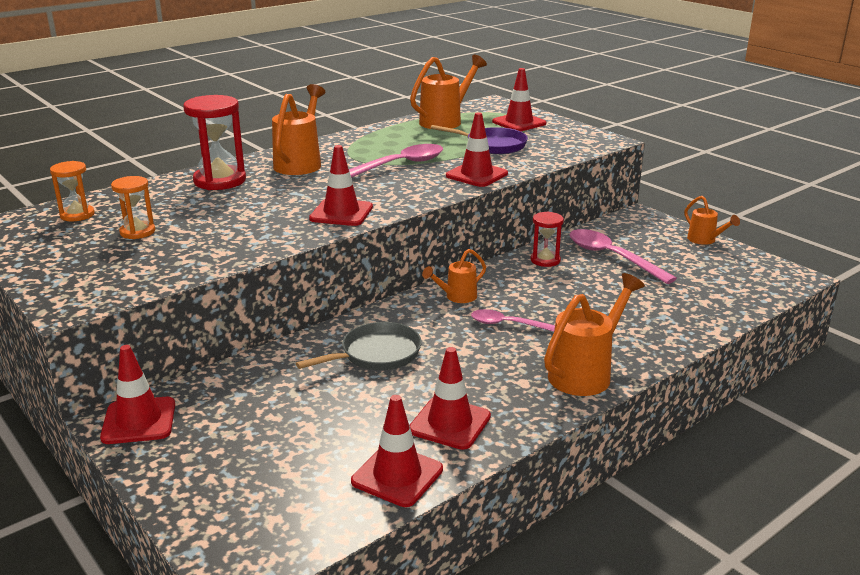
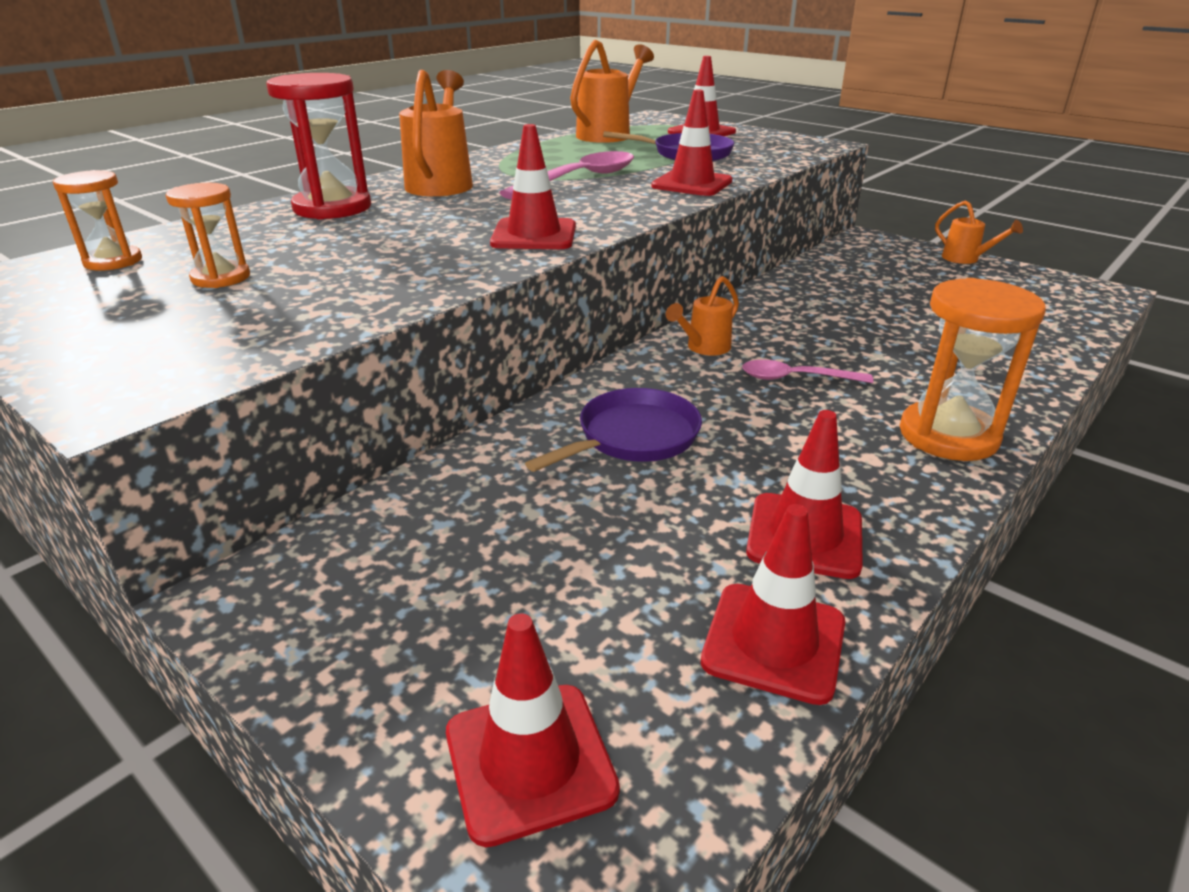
camera: 10 degrees left, 5 degrees up
red traffic cone [100,345,175,444] -> red traffic cone moved to [446,613,620,847]
grey pan [296,322,422,370] -> purple pan [525,388,702,472]
red hourglass [530,212,564,267] -> none
orange watering can [544,273,645,396] -> orange hourglass [900,278,1046,461]
pink spoon [570,229,677,284] -> none

